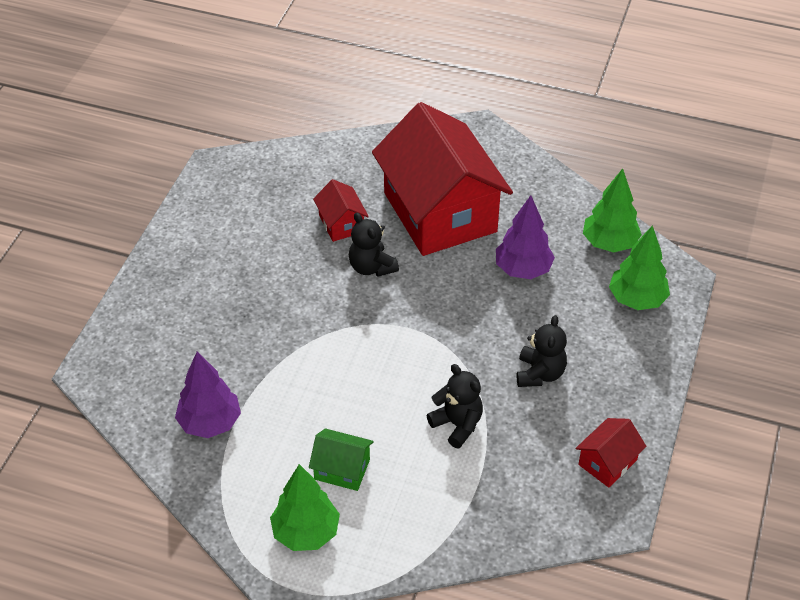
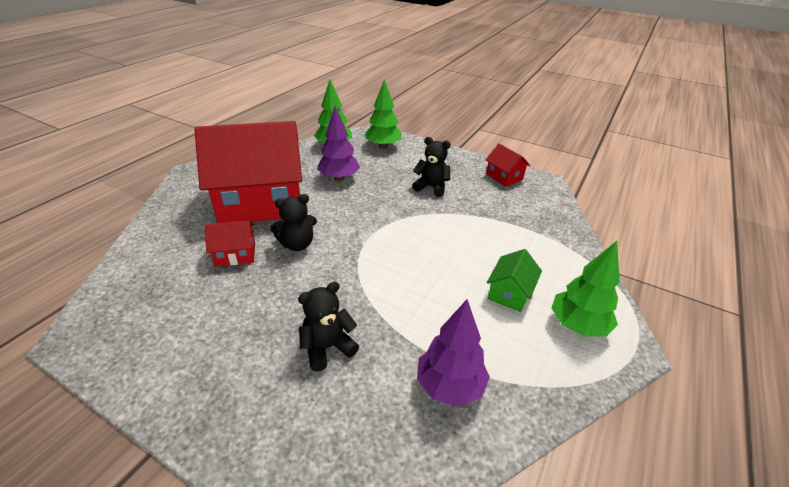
camera: 80 degrees left, 10 degrees down
black teddy bear [427,364,483,448] -> black teddy bear moved to [298,282,359,372]

